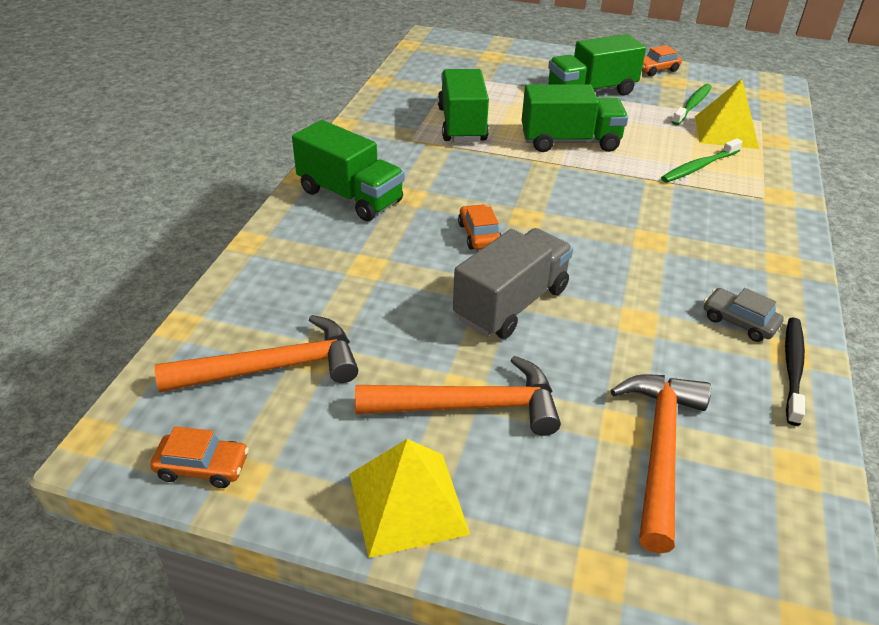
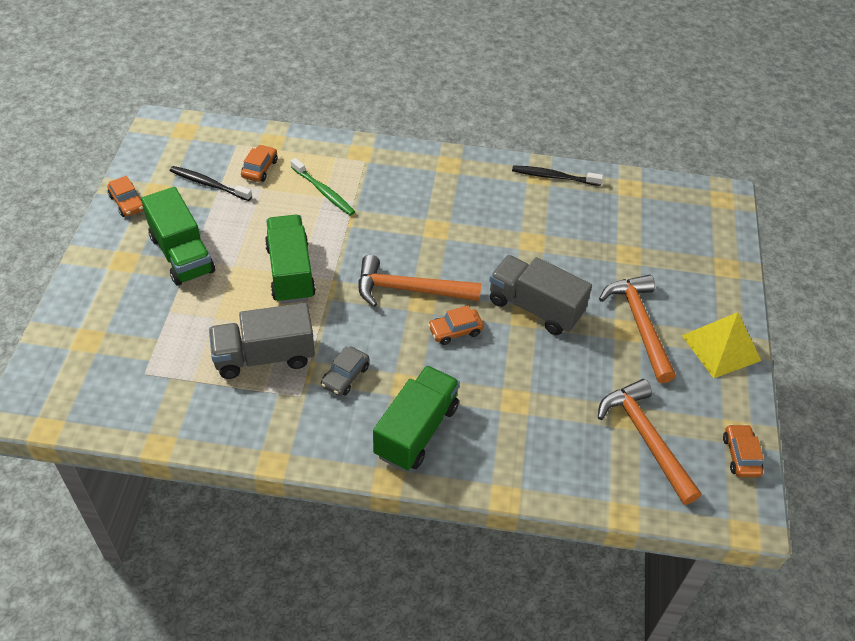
camera: 100 degrees left, 10 degrees up
green truck [438,69,489,142] -> grey truck [209,303,315,379]
orange hammer [611,374,711,553] -> orange hammer moved to [358,255,482,307]
green toothbrush [672,84,712,125] -> black toothbrush [170,166,252,201]
yellow pyramid [695,79,759,149] -> orange car [241,145,278,182]
grey car [704,288,784,342] -> grey car moved to [321,346,369,396]

